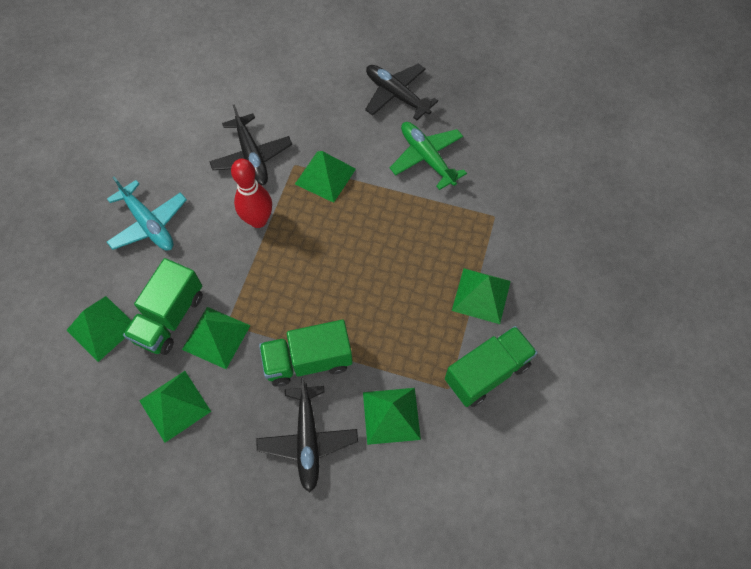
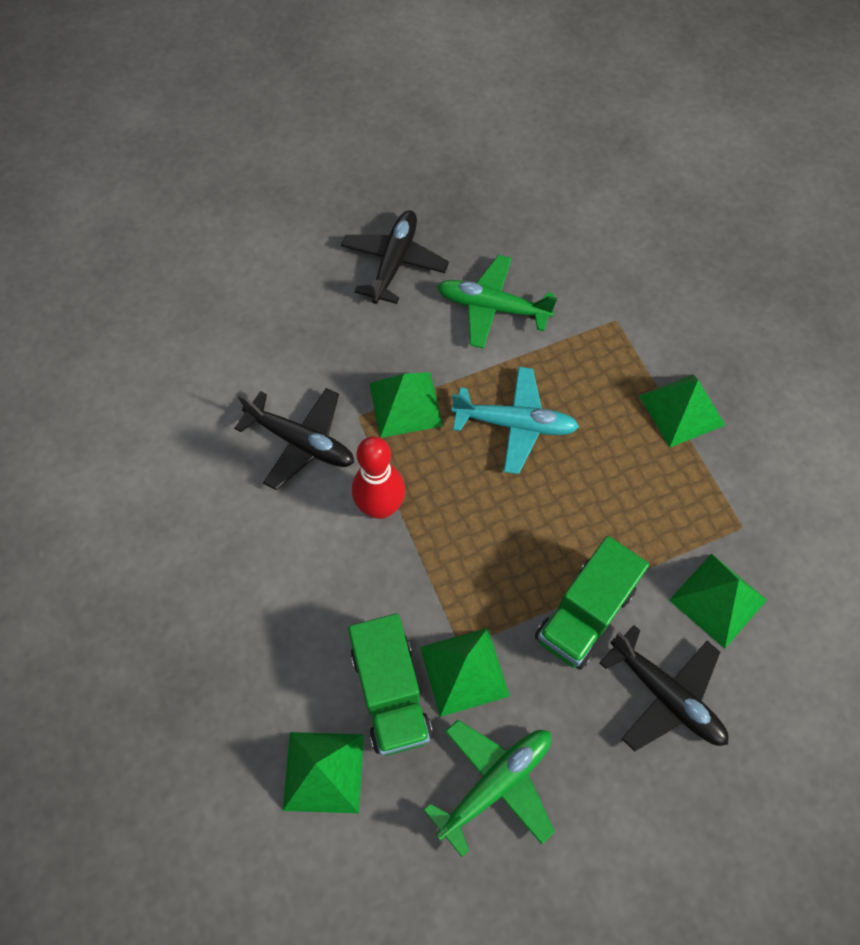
camera: 40 degrees left, 0 degrees up
turquoise plane [107,177,187,251] -> turquoise plane moved to [451,367,579,474]
green pyramid [139,371,211,443] -> green plane [424,720,555,857]
black plane [365,63,438,120] -> black plane turned 105 degrees clockwise [341,210,449,304]
green truck [445,326,537,407] -> none

